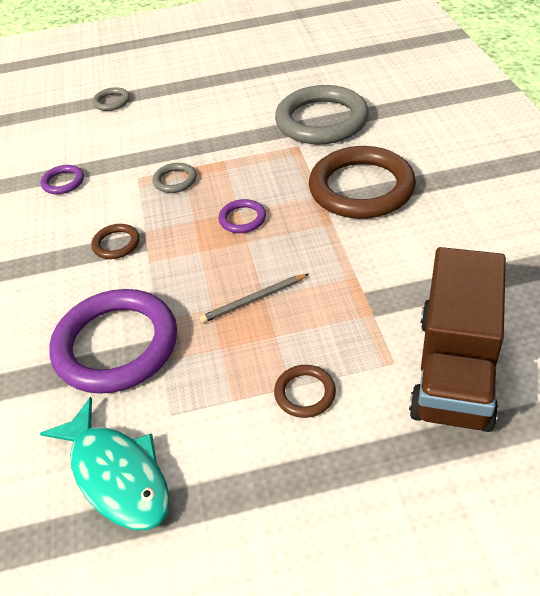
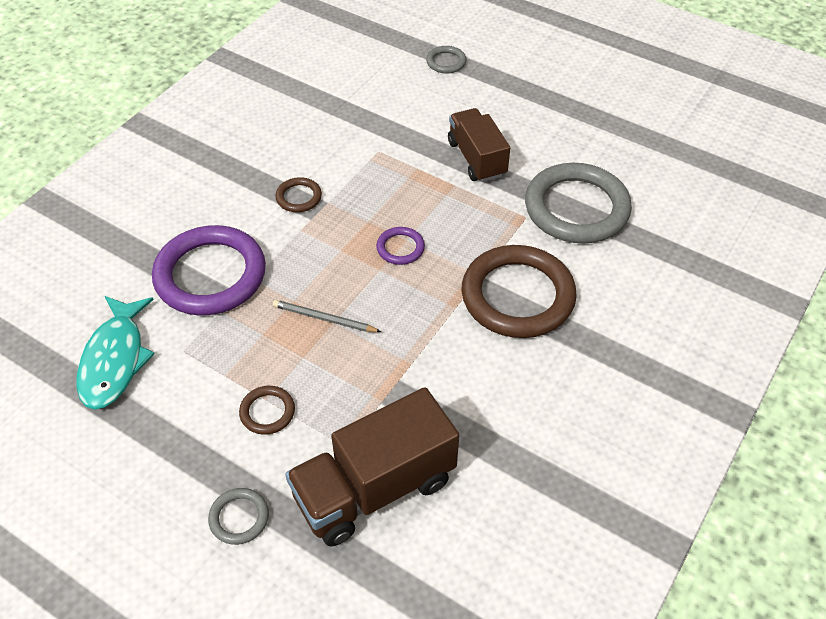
camera: 40 degrees right, 5 degrees up
purple ring [40,165,84,194] -> none
grey ring [153,163,197,193] -> grey ring moved to [208,488,269,545]
none -> brown truck [448,108,510,182]

